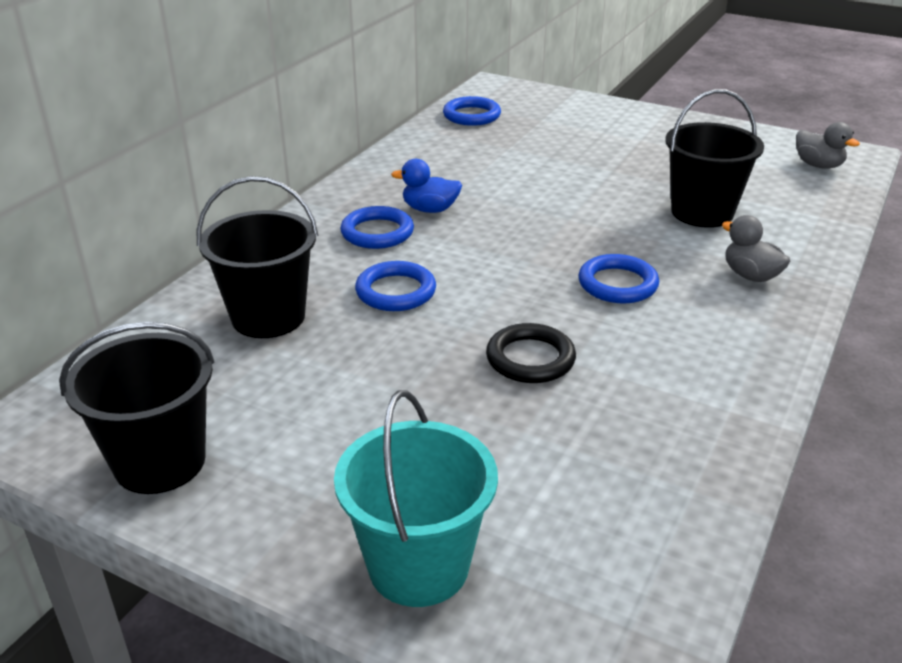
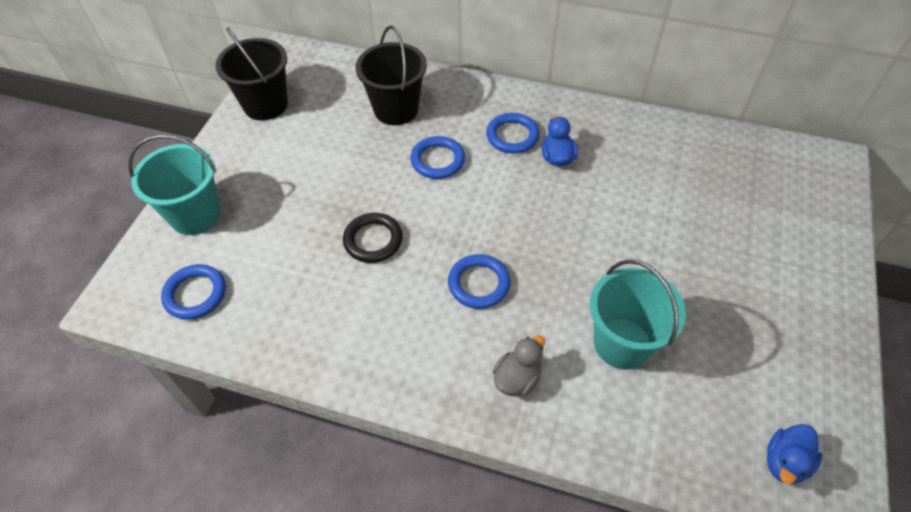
camera: 80 degrees right, 20 degrees up
blue ring [443,96,501,126] -> blue ring moved to [161,264,226,320]
black bucket [665,89,764,228] -> turquoise bucket [590,259,686,370]
grey duck [796,122,860,169] -> blue duck [767,424,823,485]

